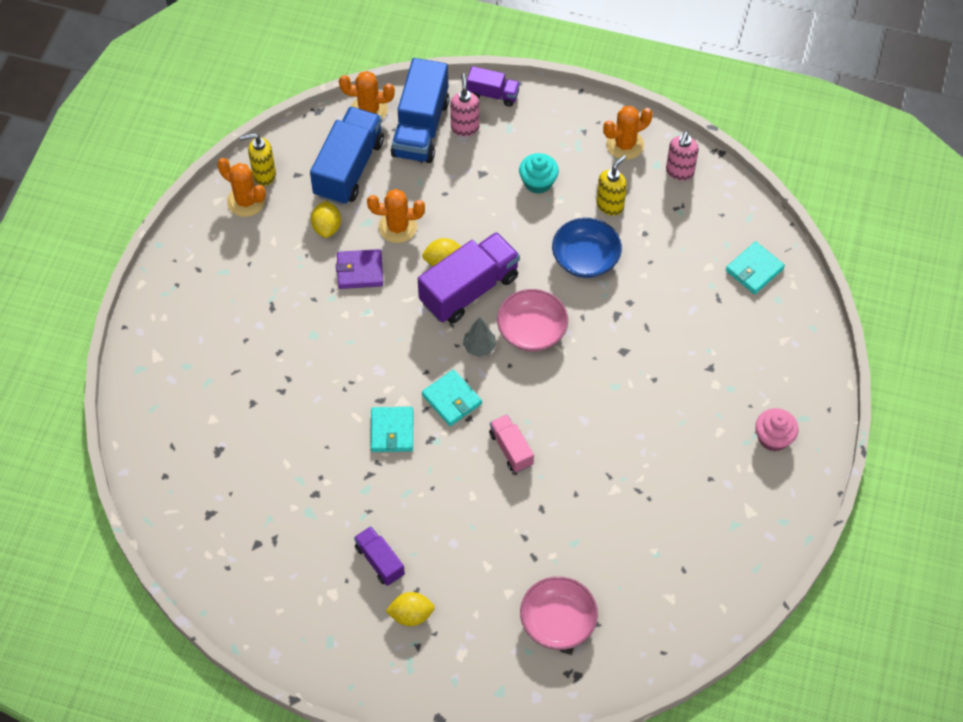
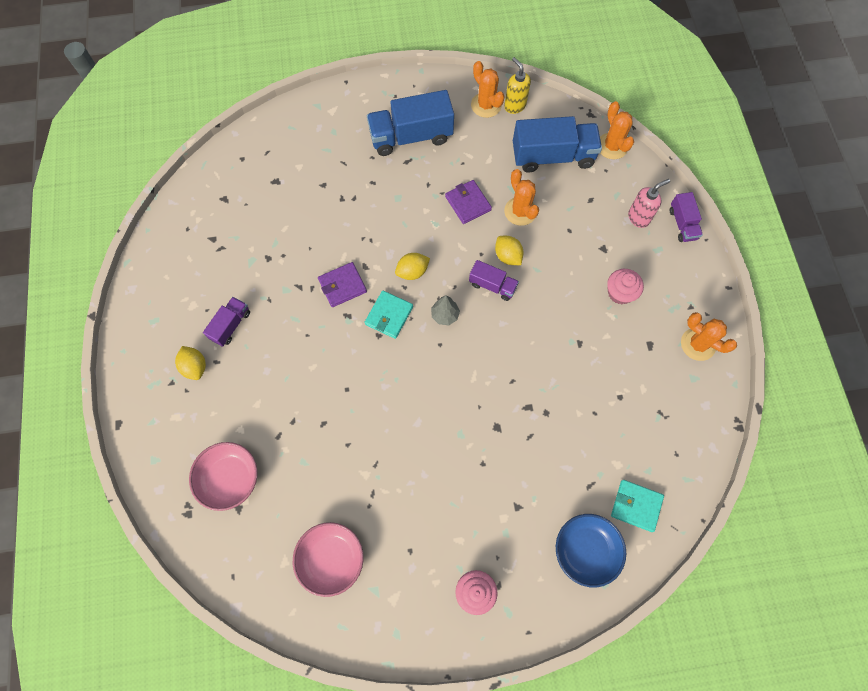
camera: 65 degrees right, 10 degrees up
orange cactus [217,158,266,217] -> orange cactus turned 45 degrees counterclockwise [471,61,505,118]
yellow lemon [311,201,341,238] -> yellow lemon moved to [395,253,430,280]
turquoise wallet [371,407,413,452] -> purple wallet [318,262,367,307]
blue truck [391,58,449,163] -> blue truck moved to [367,90,454,156]
purple truck [418,232,520,323] -> purple truck [469,260,519,301], size x0.53
pink truck [489,414,534,473] -> none
pink bowl [497,289,568,352] -> pink bowl moved to [293,522,364,597]
turquoise cupcake [519,153,559,194] -> pink cupcake [607,269,644,304]
blue bowl [552,218,622,278] -> blue bowl moved to [556,514,626,587]
yellow soap dispenser [597,155,627,216] -> none
pink soap dispenser [666,131,699,181] -> none

